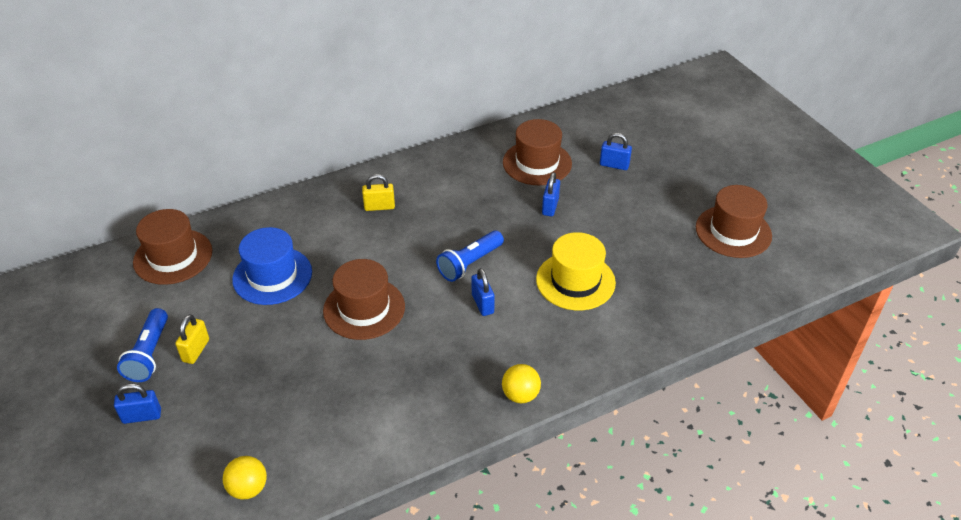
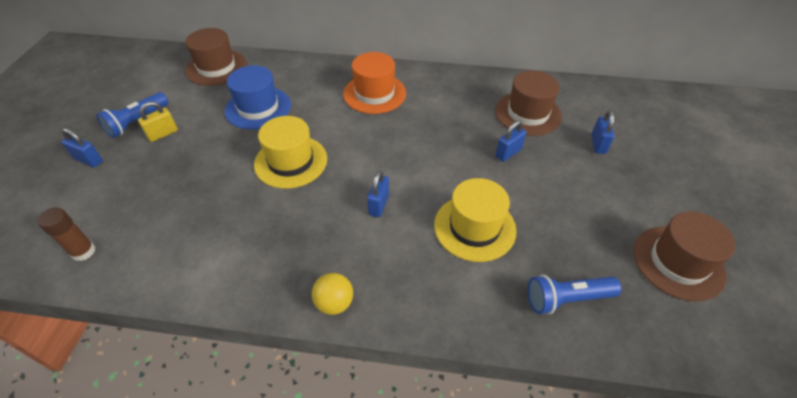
camera: 35 degrees right, 5 degrees up
yellow ball [223,456,267,500] -> brown glue stick [37,207,95,261]
brown hat [323,259,405,340] -> yellow hat [254,116,327,189]
yellow padlock [362,174,395,211] -> orange hat [343,52,406,114]
blue flashlight [436,230,504,282] -> blue flashlight moved to [528,275,621,315]
blue padlock [600,133,632,170] -> blue padlock turned 45 degrees clockwise [591,111,614,154]

